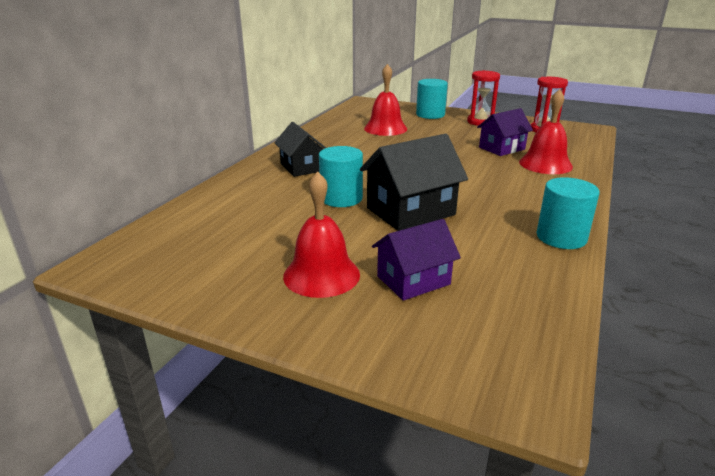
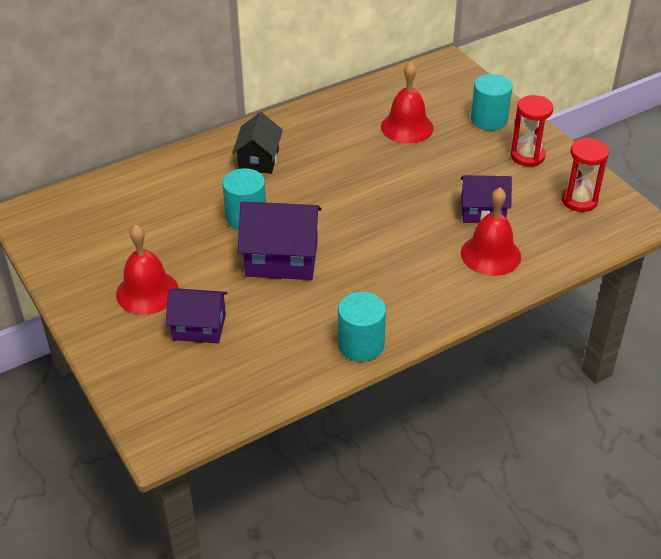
camera: 35 degrees right, 15 degrees up
black house [360,134,468,231] -> purple house [238,201,322,280]

